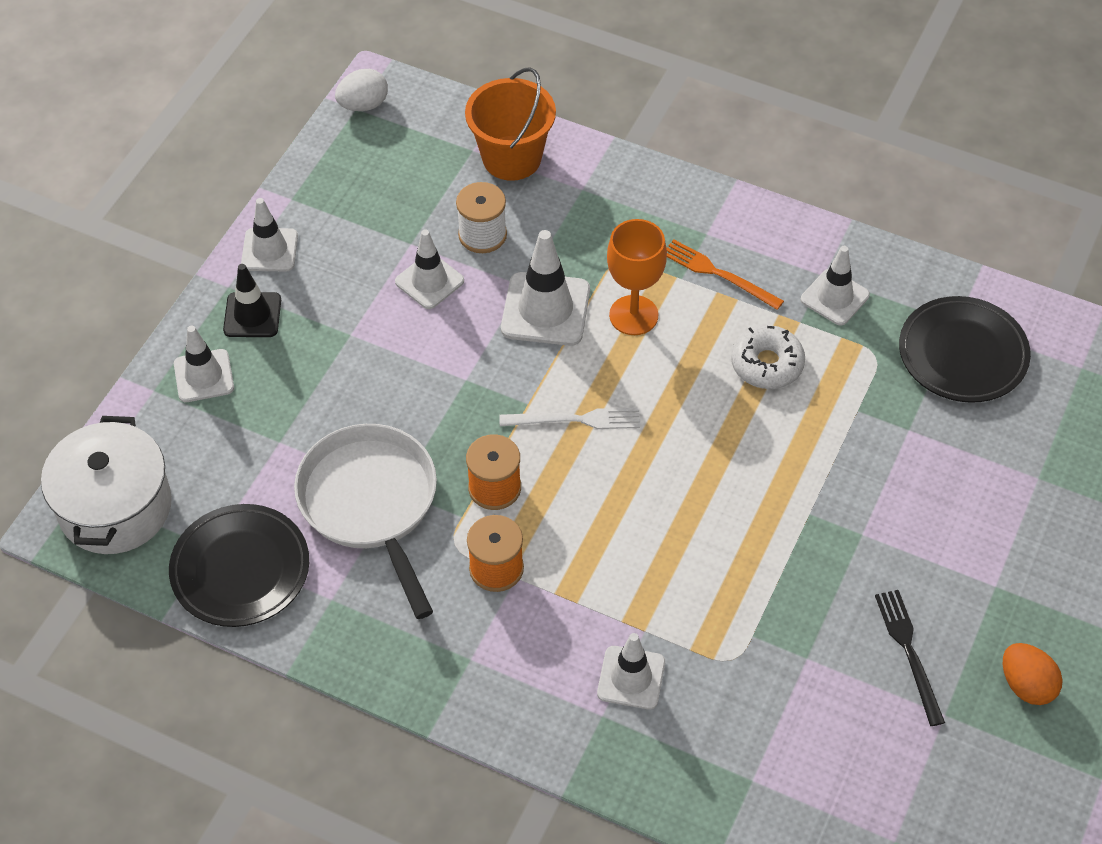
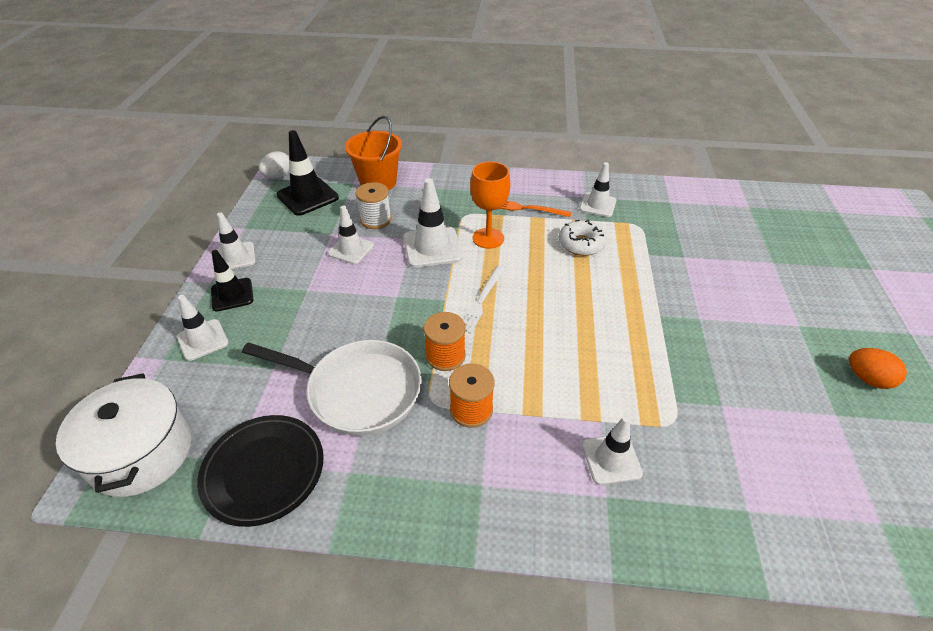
camera: 20 degrees left, 10 degrees down
white pan [294,424,437,619] -> white pan turned 150 degrees clockwise [242,340,422,436]
white fork [499,408,640,429] -> white fork turned 135 degrees clockwise [462,266,505,334]
black fork [875,590,945,726] -> none
black plate [899,296,1031,403] -> none
none -> black traffic cone [276,130,339,216]

